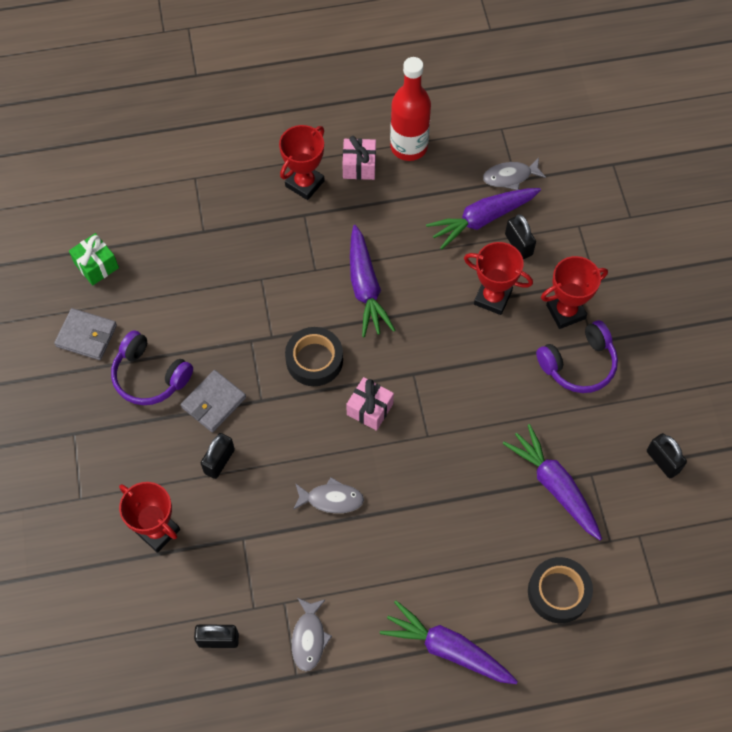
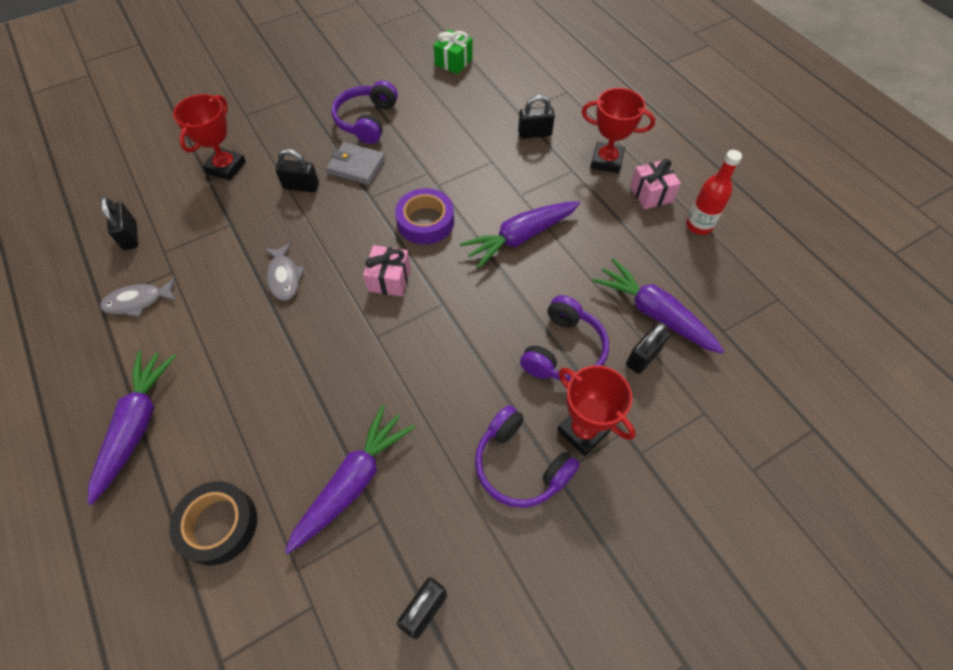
camera: 70 degrees right, 5 degrees down
grey wallet [54,308,117,360] -> none
black tape [285,327,343,386] -> purple tape [395,188,454,245]
red bottle [390,57,431,161] -> red bottle [686,150,742,235], size x0.66
red trophy [464,242,533,315] -> purple headphones [520,295,609,381]
grey fish [483,158,546,190] -> none
none -> black padlock [518,95,555,139]

